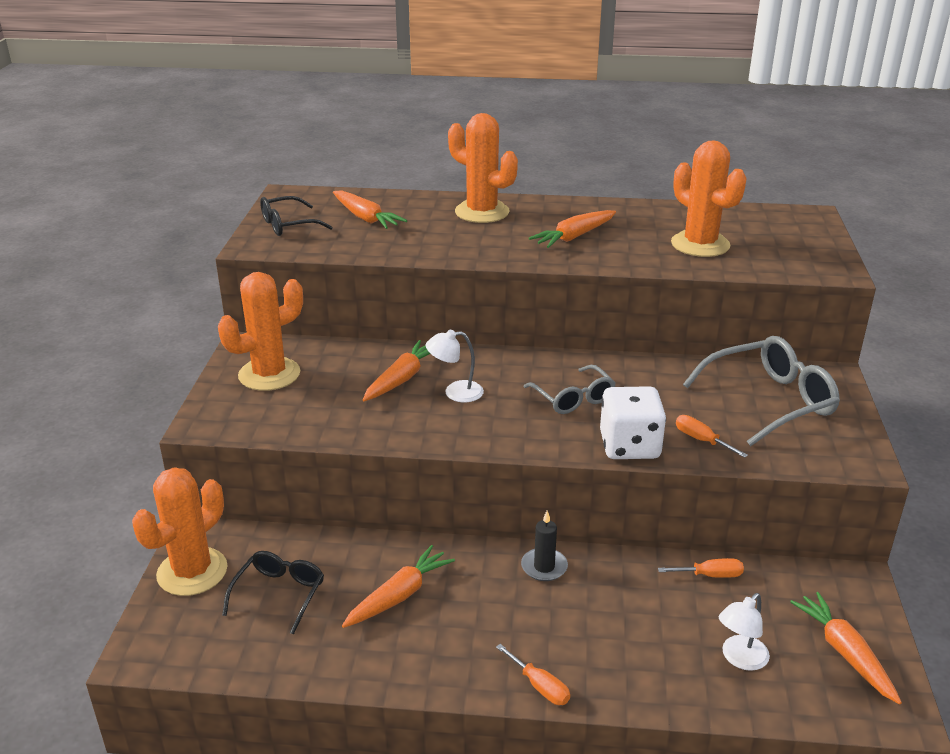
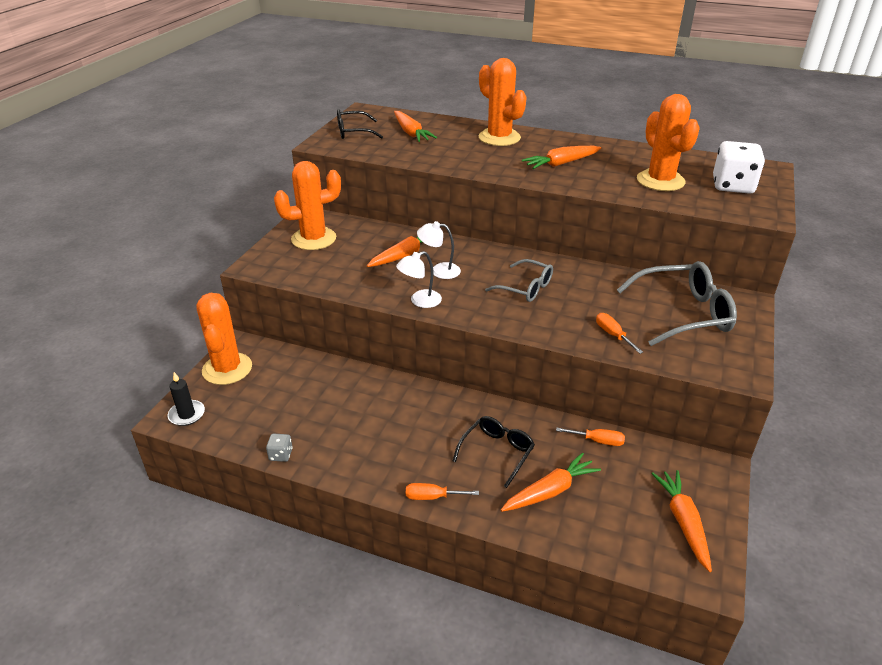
camera: 15 degrees right, 5 degrees up
orange cactus [132,467,228,596] -> orange cactus turned 60 degrees counterclockwise [196,293,252,385]
black glasses [222,551,324,635] -> black glasses moved to [453,416,535,488]
orange carrot [342,545,455,628] -> orange carrot moved to [501,452,601,512]
orange screwdriver [496,644,570,705] -> orange screwdriver turned 120 degrees clockwise [406,483,479,500]
black candle [521,511,568,581] -> black candle moved to [168,372,205,426]
grey glasses [524,365,616,414] -> grey glasses turned 45 degrees counterclockwise [485,259,553,302]
white dice [600,386,666,459] -> white dice moved to [713,141,765,194]
white lamp [719,593,770,671] -> white lamp moved to [396,251,442,308]
none -> grey dice [266,434,293,462]

